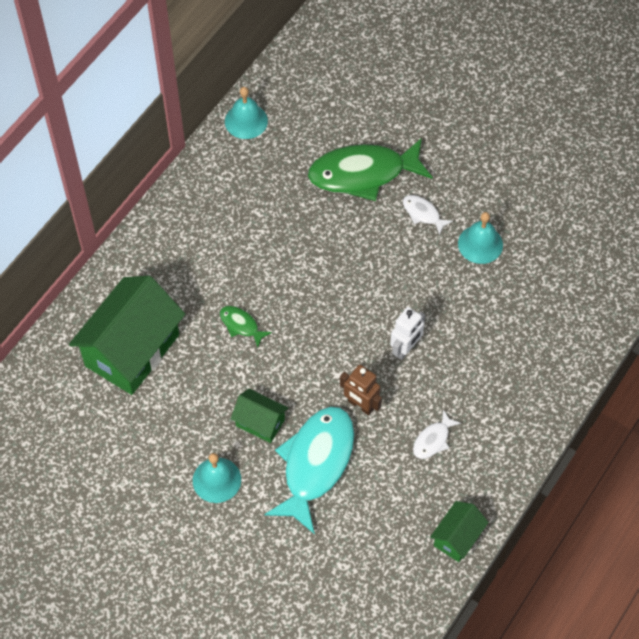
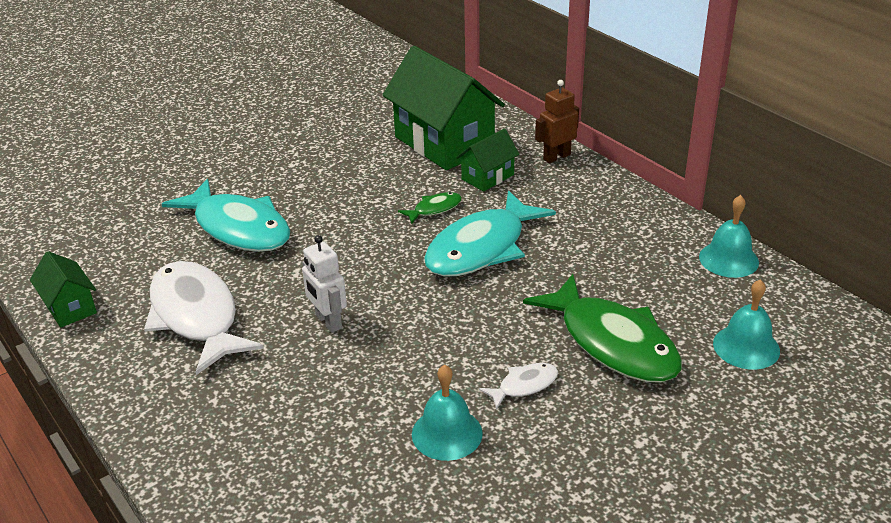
camera: 110 degrees right, 25 degrees down
turquoise bell [193,453,241,503] -> turquoise bell moved to [713,279,780,370]
green house [231,389,288,443] -> green house moved to [456,129,520,192]
green fish [308,138,433,201] -> green fish turned 135 degrees clockwise [523,274,682,383]
brown robot [340,365,382,415] -> brown robot moved to [535,80,579,163]
white fish [413,410,461,459] -> white fish [144,261,264,375], size x2.27
none -> turquoise fish [424,191,556,277]

